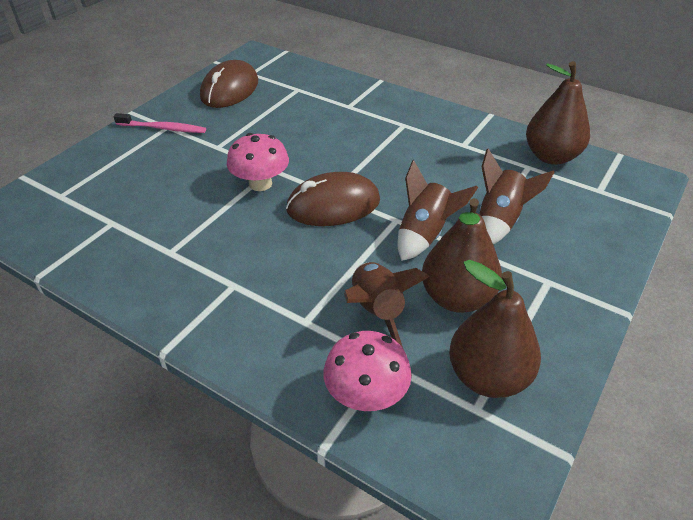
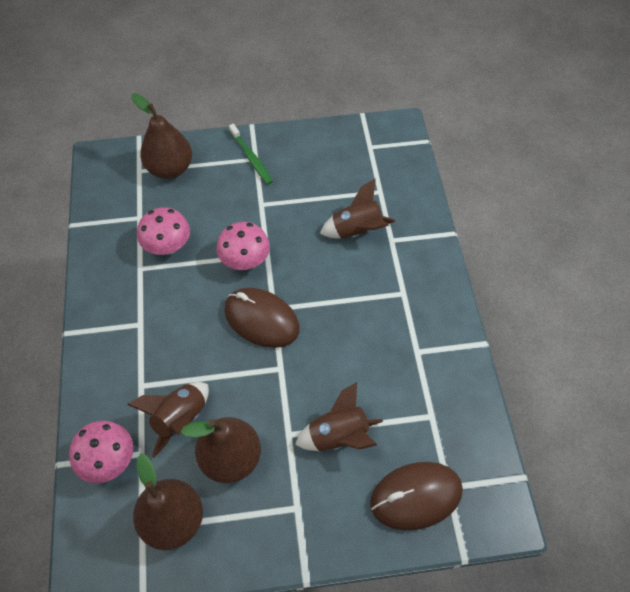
camera: 50 degrees right, 15 degrees up
pink toothbrush [114,113,206,133] -> green toothbrush [229,124,273,184]
brown mouse [200,60,258,108] -> brown mouse moved to [370,462,463,530]
brown rocket [398,160,478,261] -> brown rocket moved to [320,178,395,239]
brown pear [526,61,590,165] -> brown pear moved to [131,93,192,179]
none -> pink mushroom [137,207,190,255]

